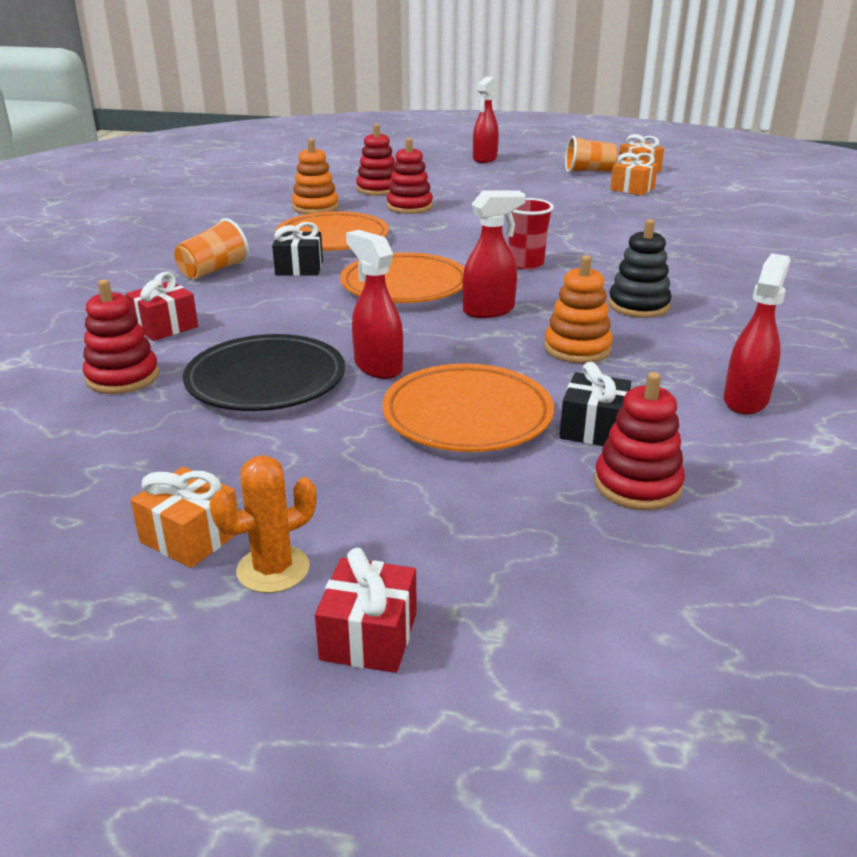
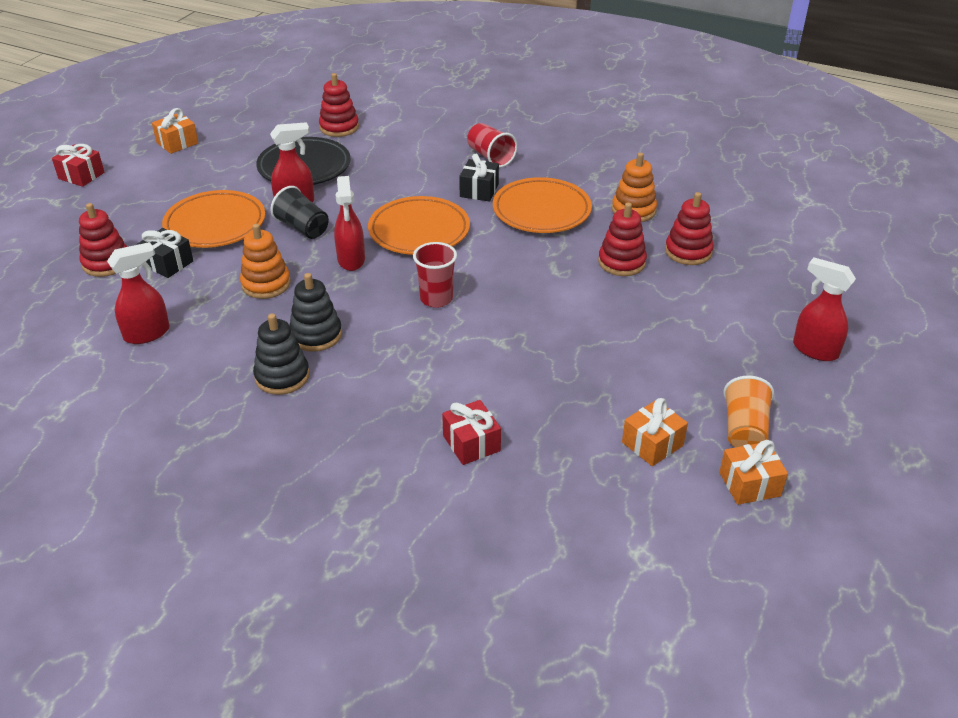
camera: 105 degrees right, 10 degrees up
red gift [126,272,198,341] -> red gift moved to [442,400,501,465]
orange cup [174,218,249,279] -> red cup [467,123,517,168]
orange cactus [209,455,317,593] -> none
red spray bottle [724,253,790,415] -> red spray bottle turned 75 degrees counterclockwise [107,242,170,344]
none -> black stacking toy [253,313,310,395]
none -> black cup [270,186,329,239]

